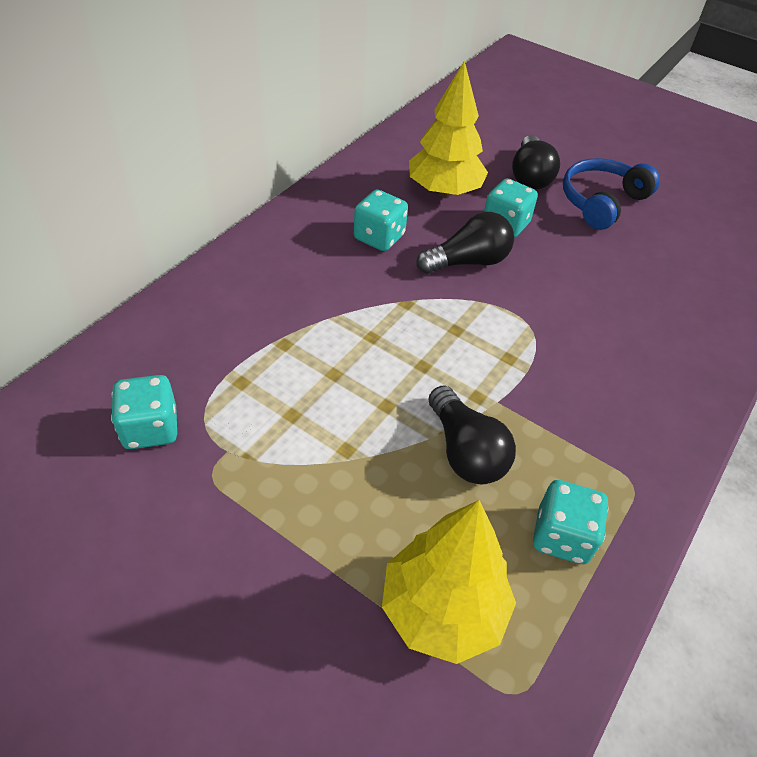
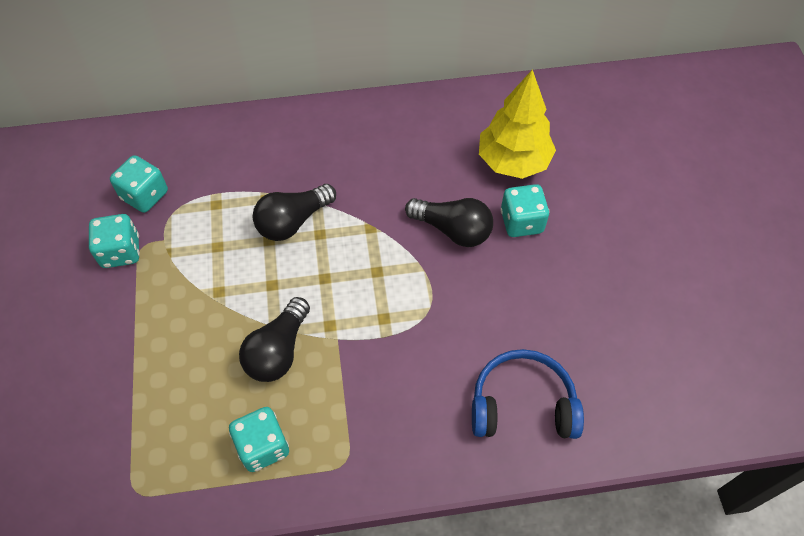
camera: 50 degrees right, 10 degrees up
turquoise dice [354,190,408,251] -> turquoise dice moved to [89,214,140,268]
yellow tree [382,500,516,664] -> none
black light bulb [512,135,560,189] -> black light bulb moved to [253,184,336,241]
blue headphones [563,158,660,230] -> blue headphones moved to [472,349,584,439]

